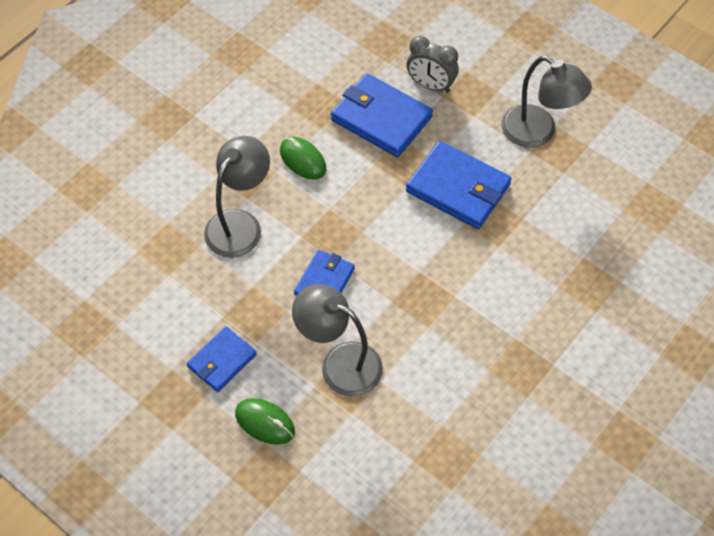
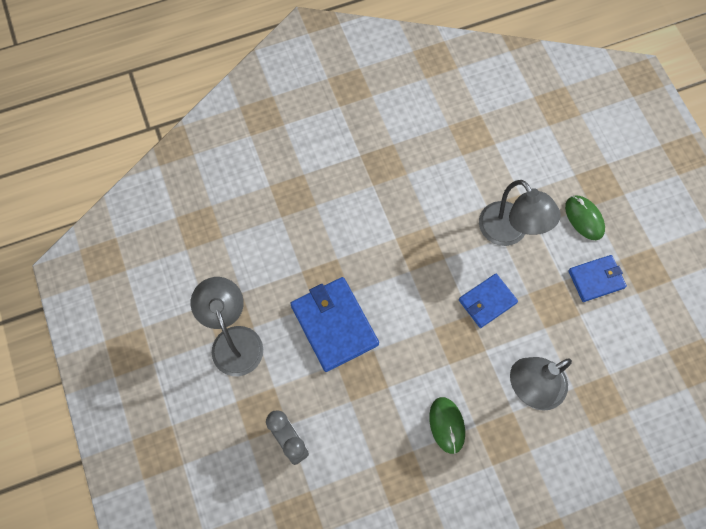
camera: 150 degrees left, 10 degrees up
blue wallet [331,73,433,157] -> none

